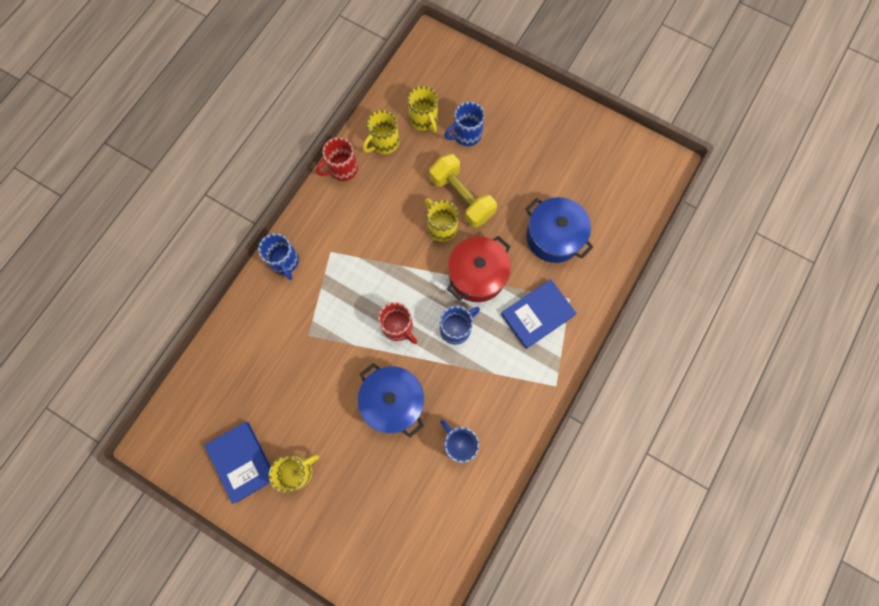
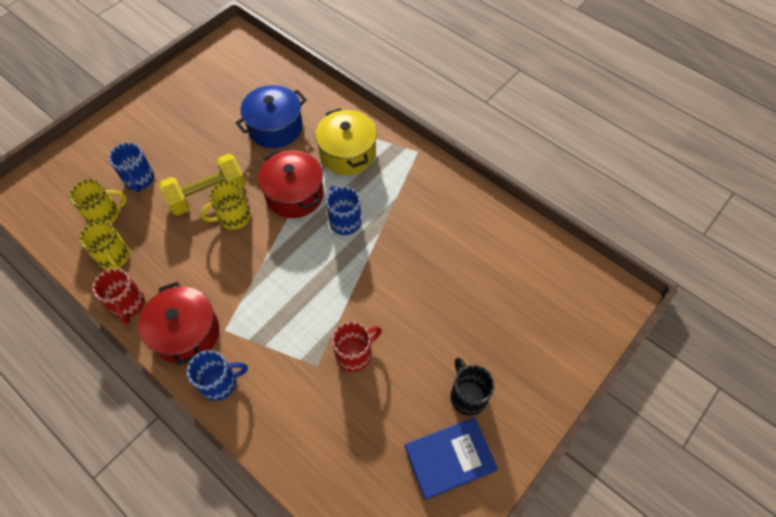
camera: 80 degrees left, 15 degrees down
yellow mug [268,455,319,493] -> black mug [451,358,495,416]
blue pot [358,363,424,437] -> none
red mug [378,302,417,344] -> red mug moved to [332,322,382,372]
blue mug [440,420,479,463] -> none
blue book [501,279,576,349] -> yellow pot [315,108,377,175]
none -> red pot [139,282,219,365]

